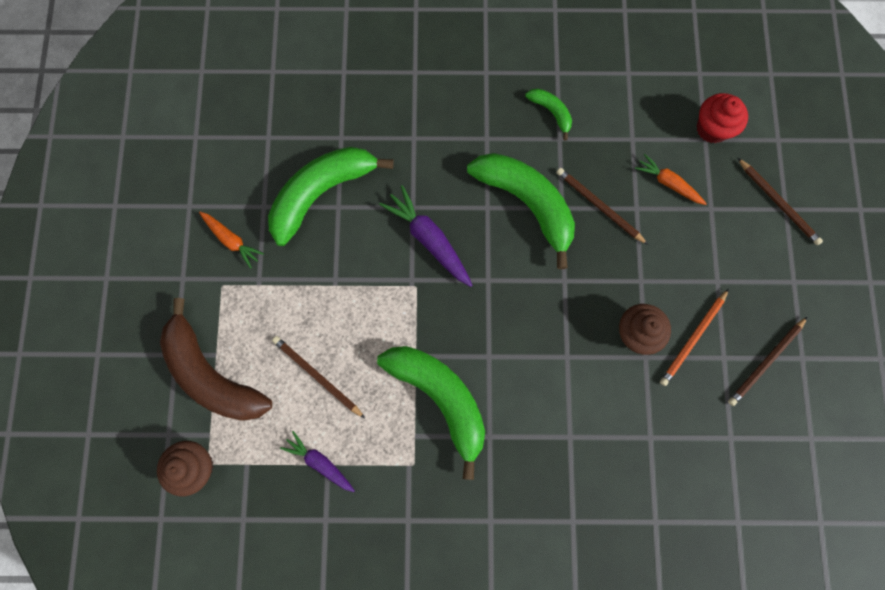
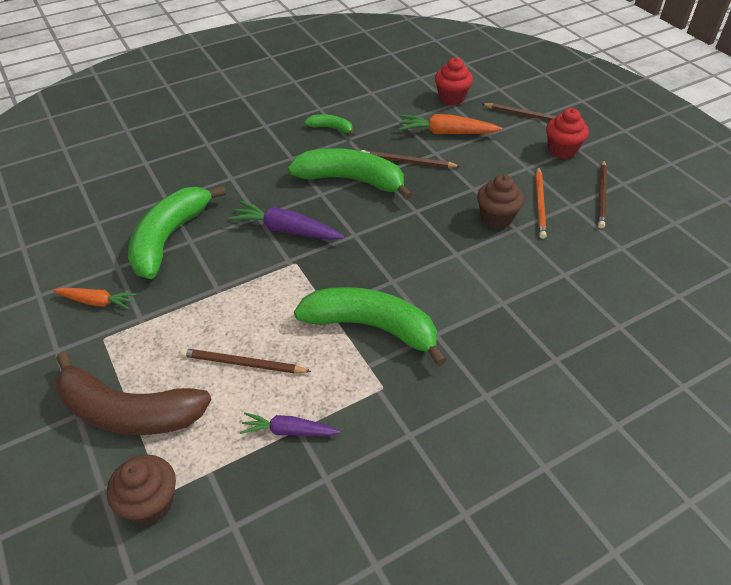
camera: 30 degrees left, 30 degrees down
orange carrot [635,154,707,205] -> orange carrot [399,114,502,134], size x1.56
none -> red cupcake [546,108,589,159]

